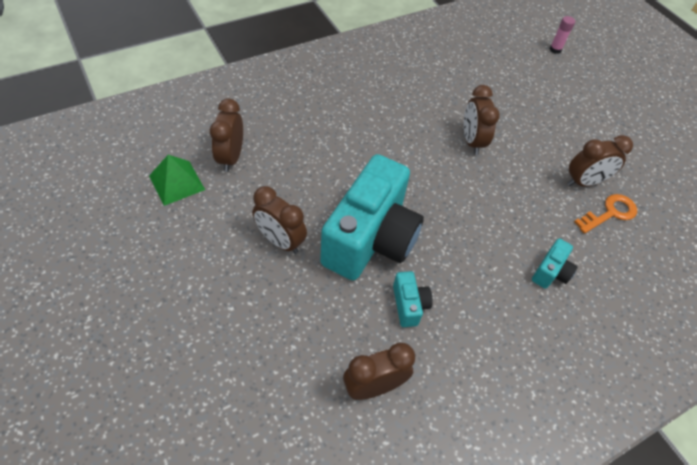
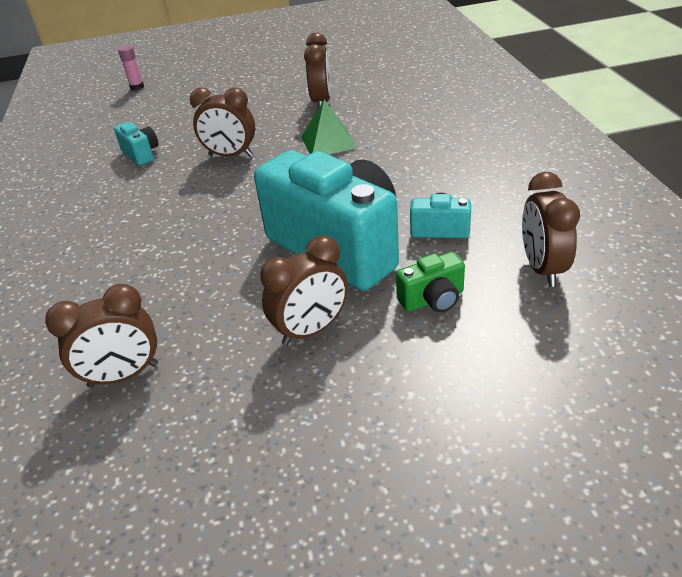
camera: 65 degrees left, 15 degrees down
green pyramid [149,155,205,206] -> green pyramid moved to [301,100,357,154]
brown clock [210,99,243,172] -> brown clock turned 45 degrees counterclockwise [45,284,158,388]
turquoise camera [532,238,578,289] -> turquoise camera moved to [114,122,158,165]
orange key [574,194,637,234] -> none
none -> green camera [396,252,465,313]

